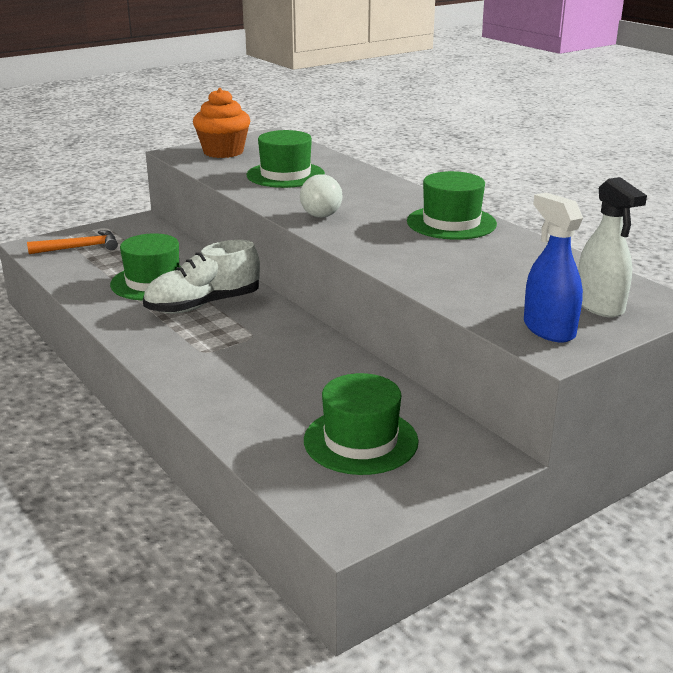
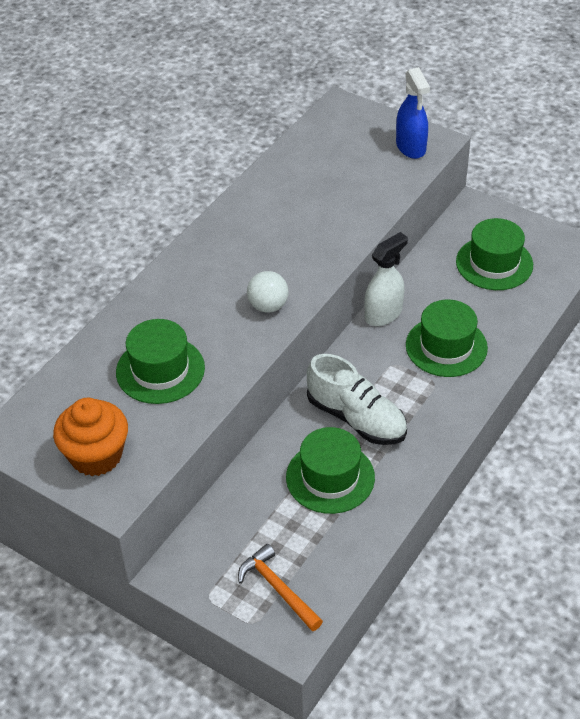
camera: 110 degrees left, 20 degrees up
green hat [407,171,497,240] -> green hat moved to [406,300,488,377]
blue spray bottle [524,193,583,342] -> blue spray bottle turned 60 degrees counterclockwise [396,67,430,159]
white spray bottle [578,177,647,318] -> white spray bottle moved to [364,232,408,326]

